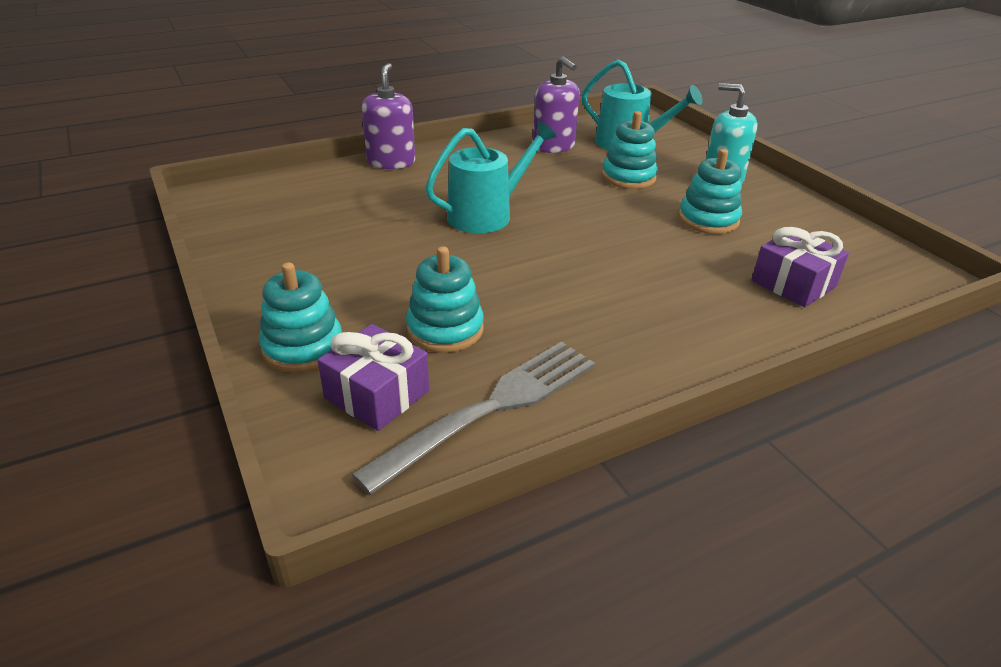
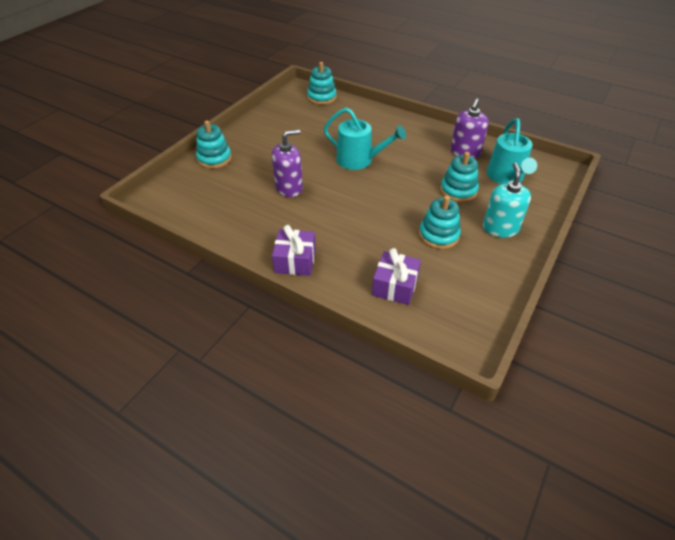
camera: 60 degrees right, 10 degrees up
purple gift [318,324,429,431] -> purple gift moved to [272,225,316,276]
grey fork [352,342,595,495] -> none
purple soap dispenser [362,63,415,169] -> purple soap dispenser moved to [272,129,303,197]
turquoise stacking toy [406,246,484,353] -> turquoise stacking toy moved to [307,62,336,105]

